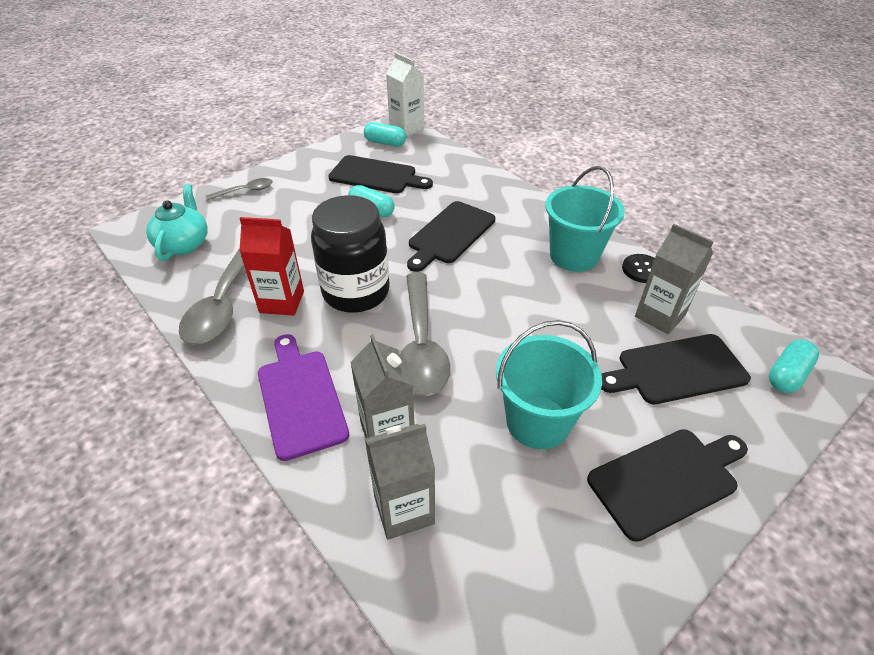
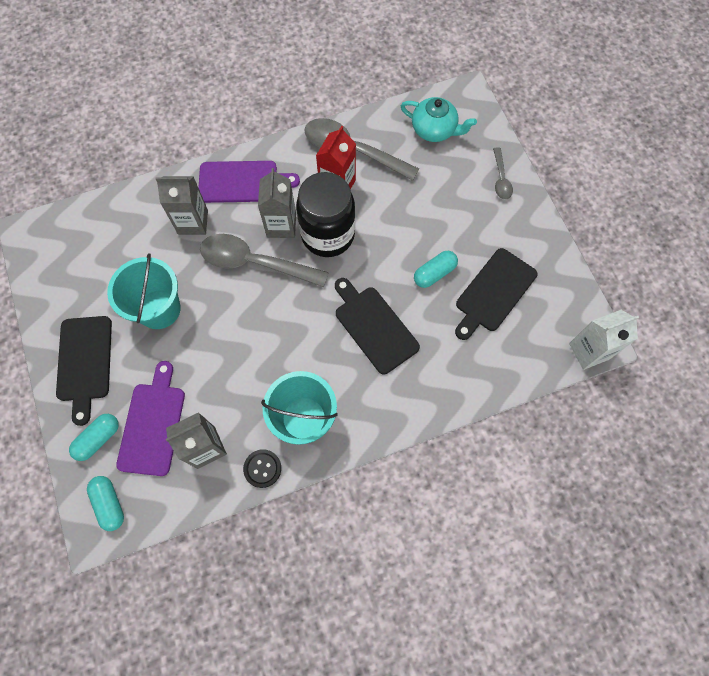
camera: 110 degrees right, 25 degrees up
turquoise capsule [364,122,406,147] -> turquoise capsule moved to [69,414,119,461]
grey carton [365,424,435,540] -> grey carton moved to [258,168,296,238]
black cutting board [601,334,751,404] -> purple cutting board [116,361,185,476]

